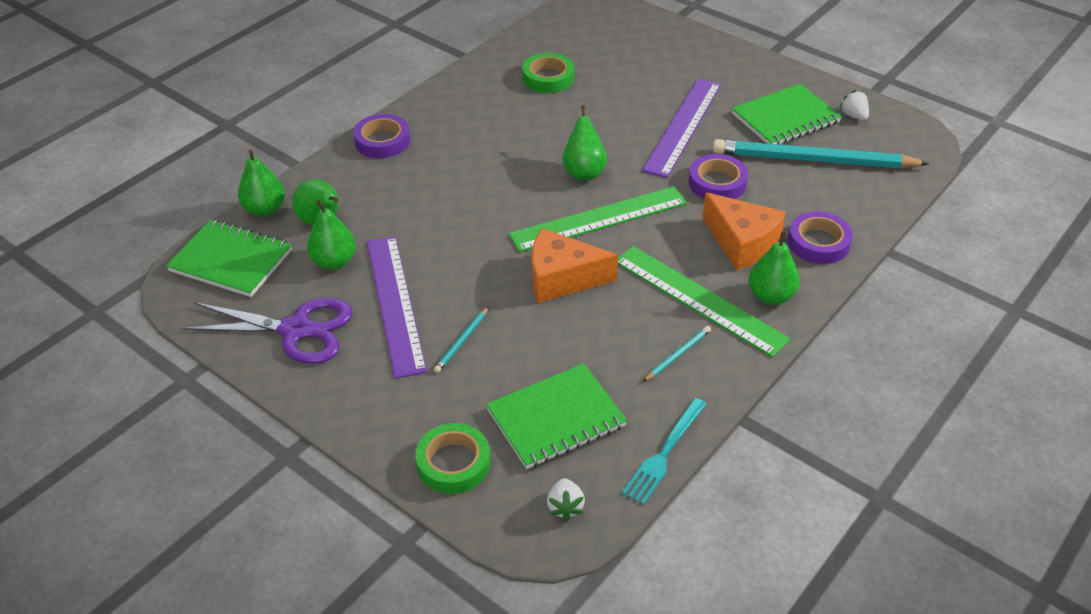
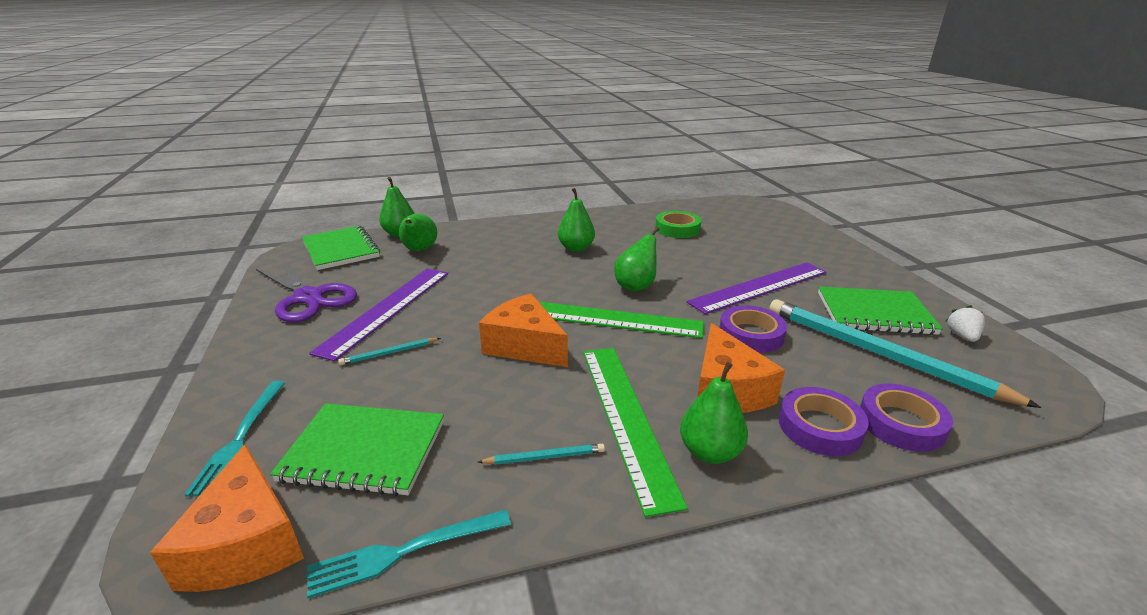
camera: 35 degrees right, 15 degrees down
green pear [307,200,356,270] -> green pear moved to [558,188,595,252]
purple tape [353,114,410,158] -> purple tape moved to [860,384,953,452]
green tape [415,423,490,494] -> turquoise fork [184,381,285,497]
white strawberry [547,478,585,521] -> orange cheese [150,444,304,592]

